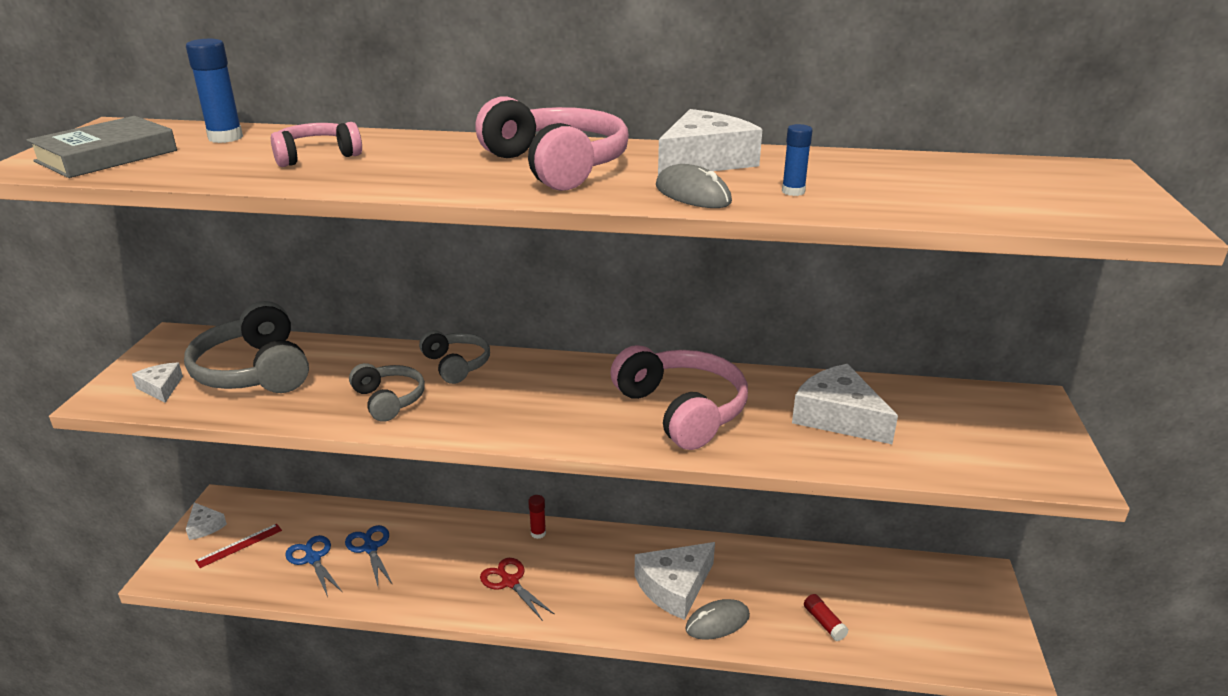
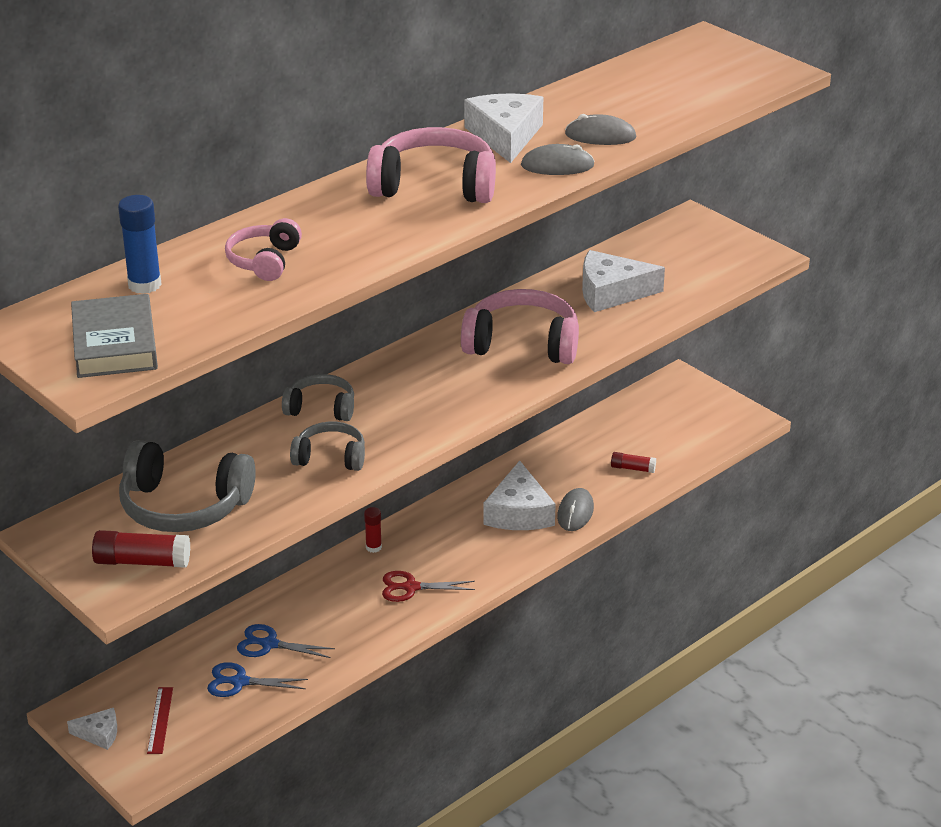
camera: 50 degrees left, 5 degrees up
white cheese [132,362,183,403] -> red glue stick [92,530,190,568]
blue glue stick [782,124,813,196] -> grey mouse [565,114,637,145]

